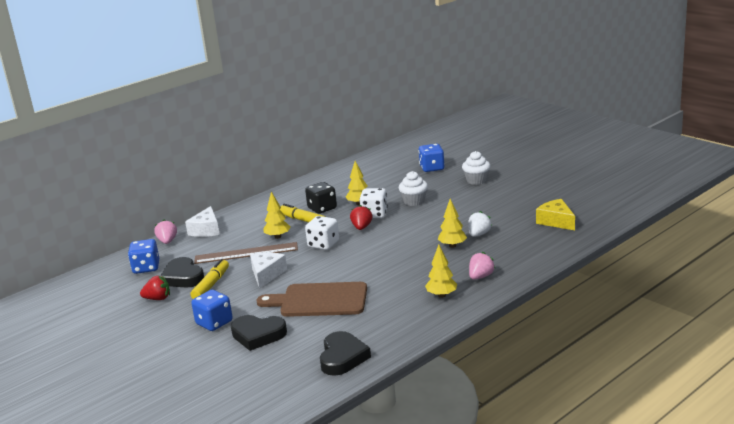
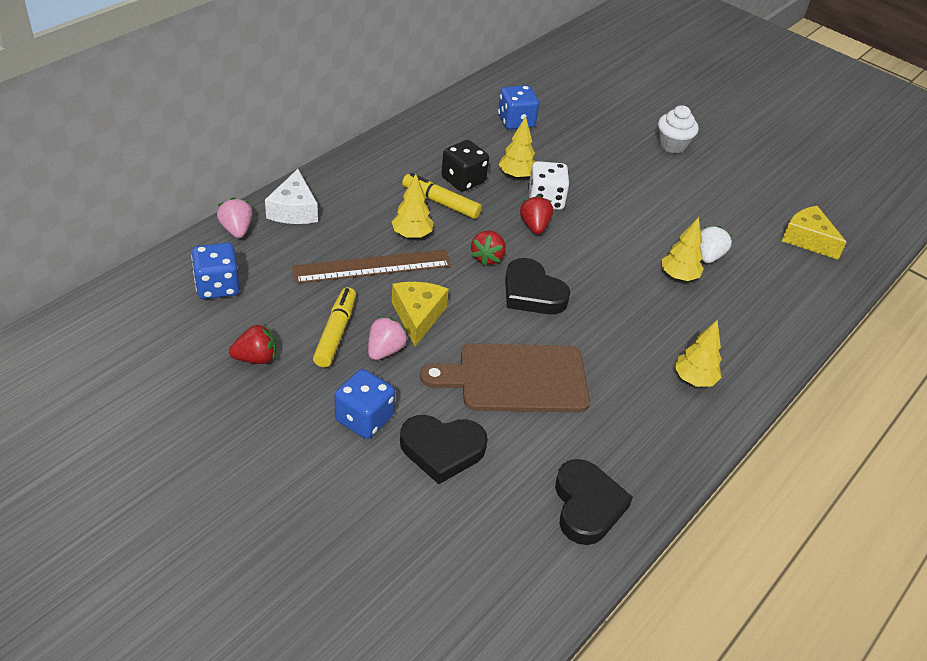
camera: 15 degrees left, 20 degrees up
black heart [160,257,204,288] -> black heart moved to [505,258,570,314]
white cheese [250,252,287,289] -> yellow cheese [392,282,449,346]
white dice [305,216,339,250] -> red strawberry [471,230,506,266]
white cupcake [399,171,428,206] -> none
blue dice [418,144,445,172] -> blue dice moved to [498,85,539,130]
pink strawberry [469,252,495,280] -> pink strawberry moved to [368,316,408,360]

